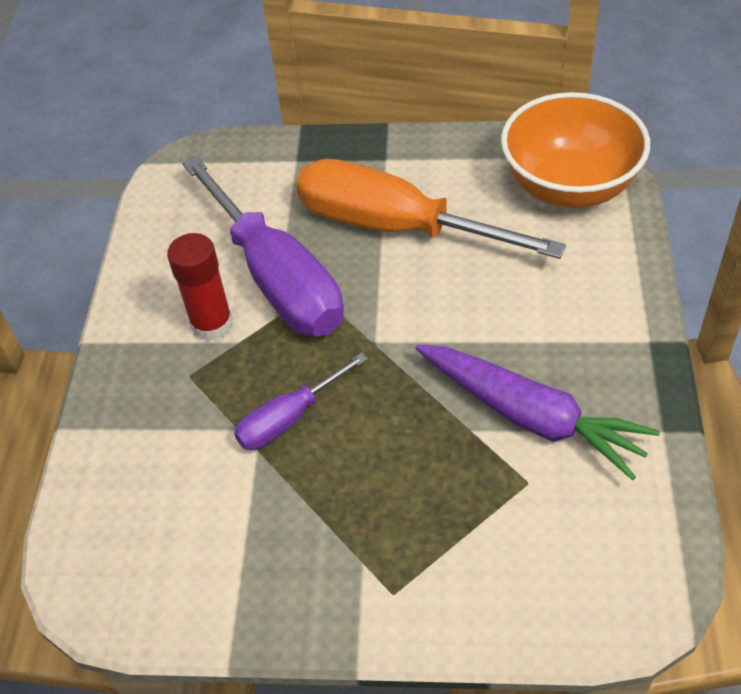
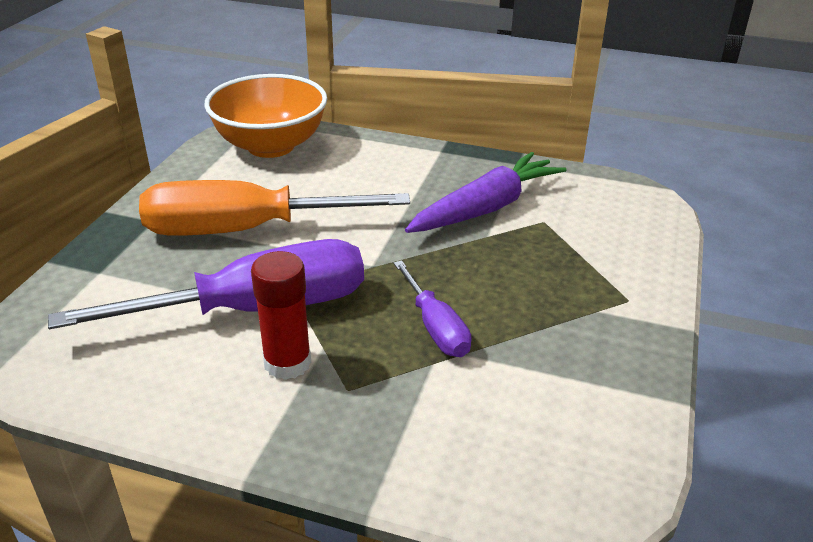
camera: 80 degrees left, 15 degrees down
orange screwdriver [296,159,566,259] -> orange screwdriver turned 45 degrees clockwise [139,180,410,236]

